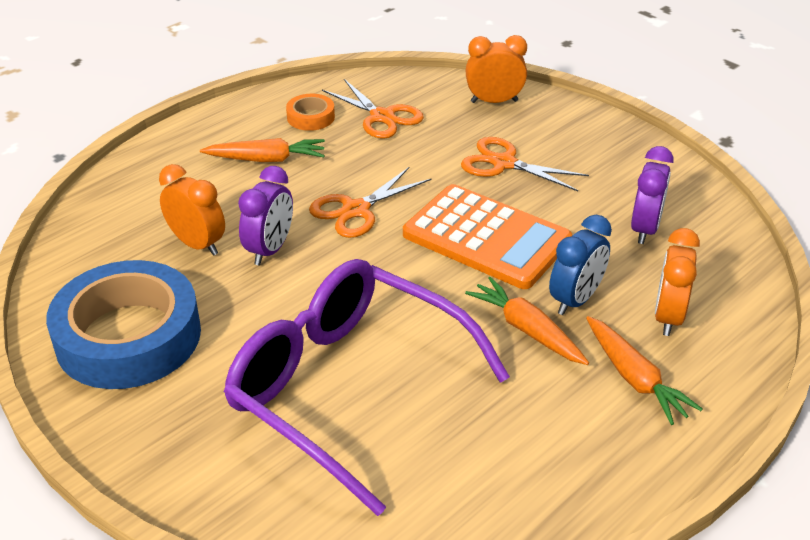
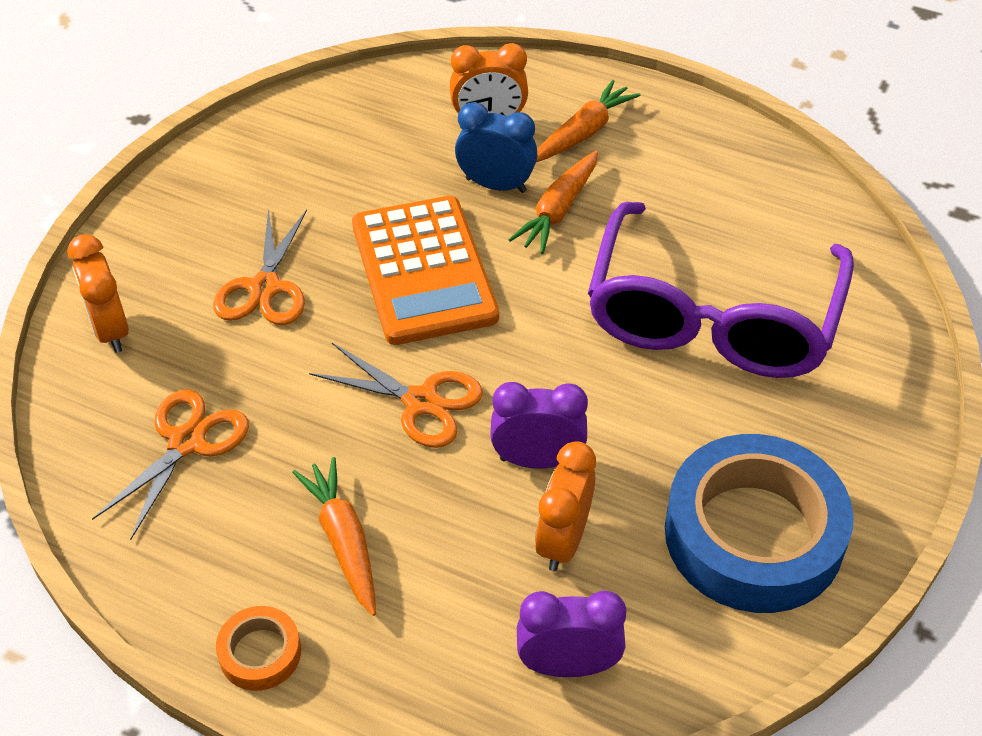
camera: 110 degrees left, 10 degrees up
orange tape [286,94,335,131] -> orange tape moved to [216,606,301,691]
orange calculator [403,184,572,289] -> orange calculator turned 150 degrees clockwise [352,196,499,345]
purple clock [631,146,674,244] -> purple clock moved to [517,590,626,677]

